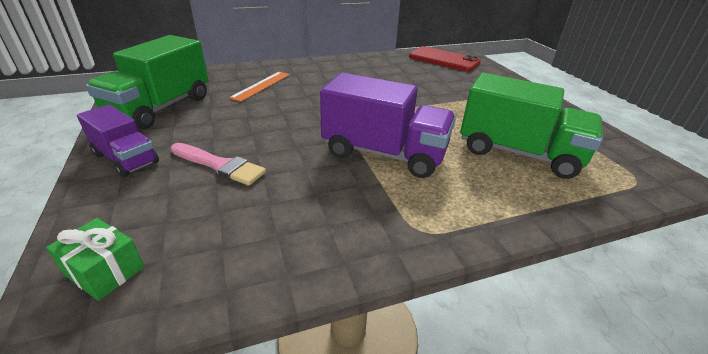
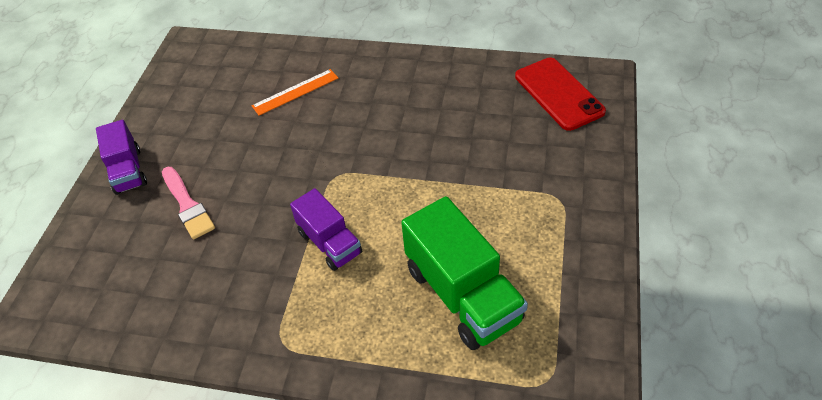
camera: 35 degrees right, 15 degrees up
green gift [46,218,145,301] -> none
green truck [86,35,208,130] -> none
purple truck [320,73,456,178] -> purple truck [290,188,362,271], size x0.60

